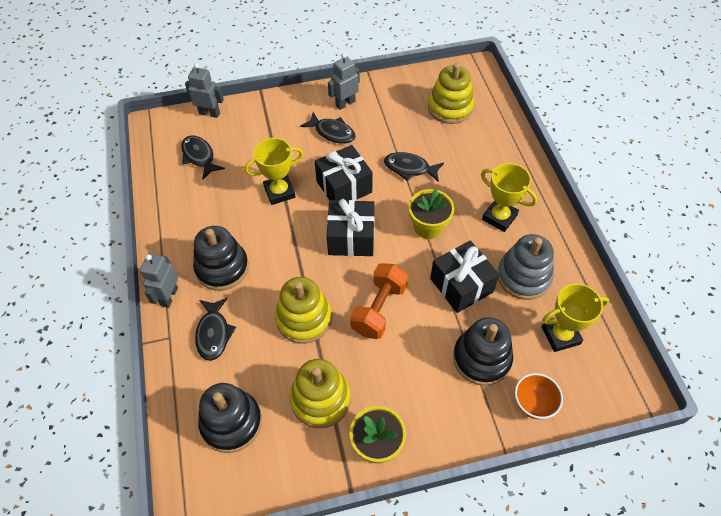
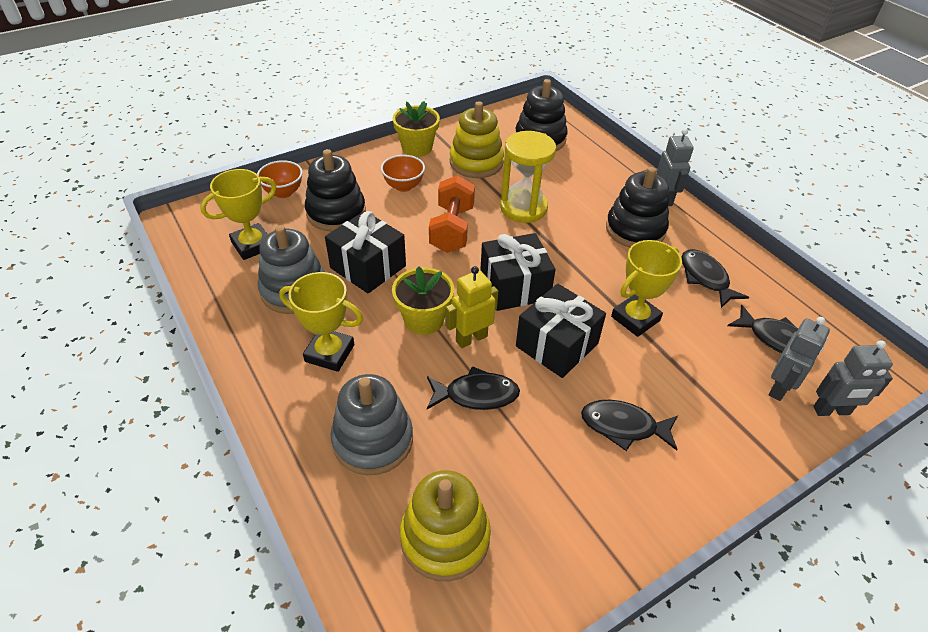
camera: 160 degrees right, 10 degrees down
black fish [195,297,236,361] -> black fish moved to [681,249,749,308]
yellow stacking toy [275,277,332,344] -> yellow hourglass [500,131,556,223]
grey robot [328,53,360,110] -> grey robot moved to [769,317,830,401]
none -> grey stacking toy [331,374,413,475]
none -> orange bowl [381,155,425,192]
none -> yellow robot [445,266,498,348]

